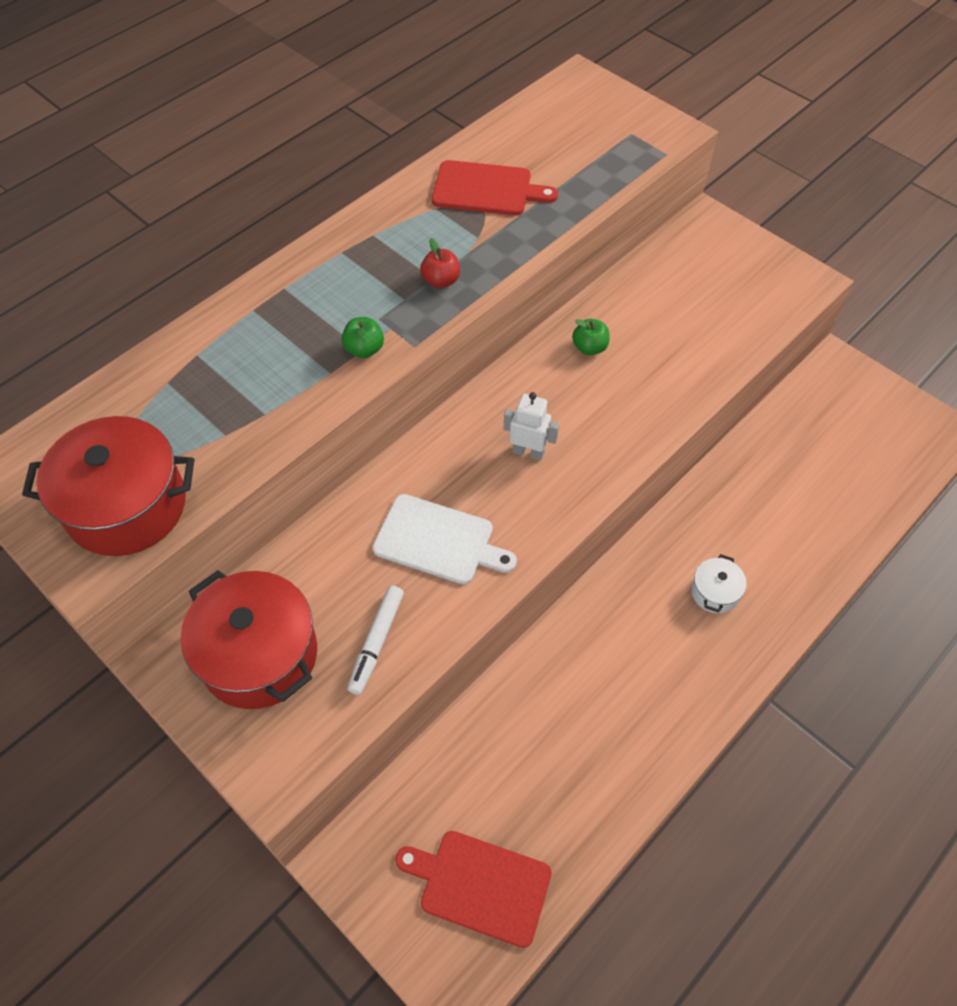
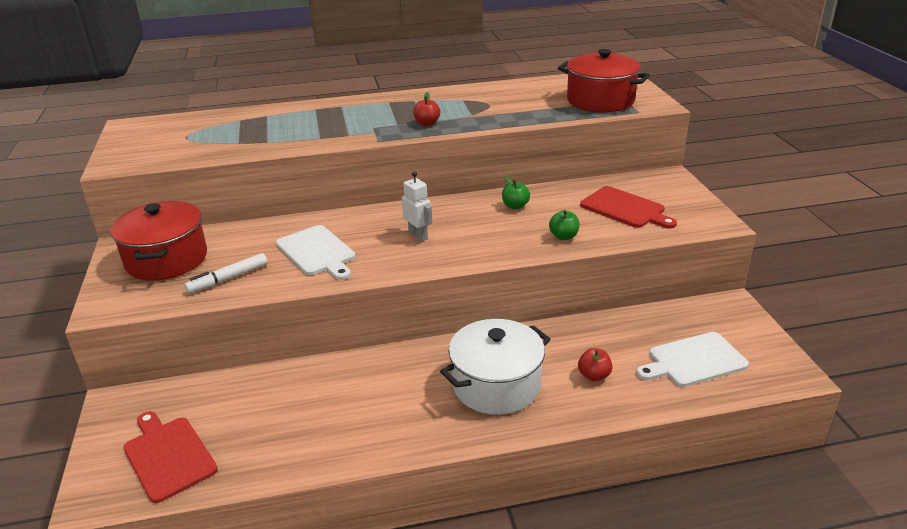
camera: 35 degrees right, 25 degrees down
red pot [22,416,195,556] -> red pot moved to [558,49,650,112]
green apple [341,317,384,358] -> green apple moved to [549,210,579,240]
red cutting board [432,160,558,215] -> red cutting board moved to [580,186,677,229]
white pot [691,554,747,613] -> white pot [440,319,550,415], size x2.11
none -> red apple [578,348,613,381]
none -> white cutting board [636,332,749,387]

